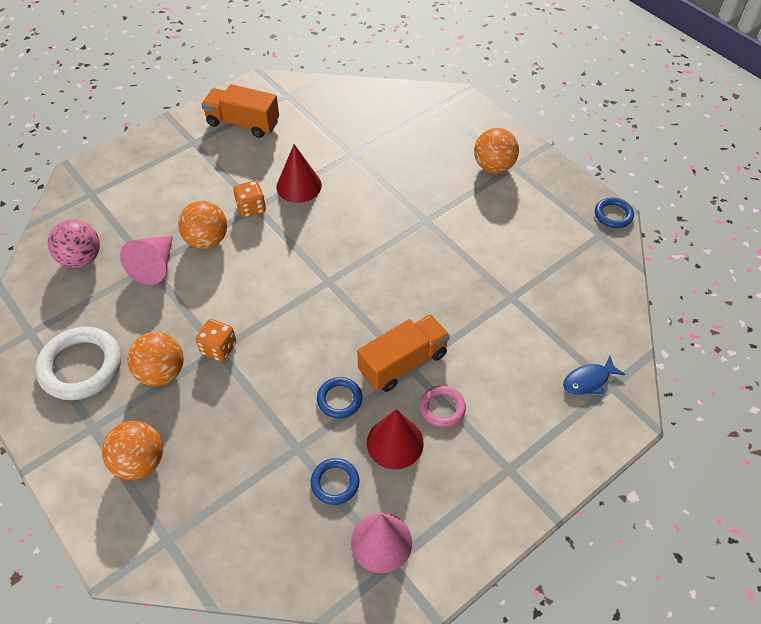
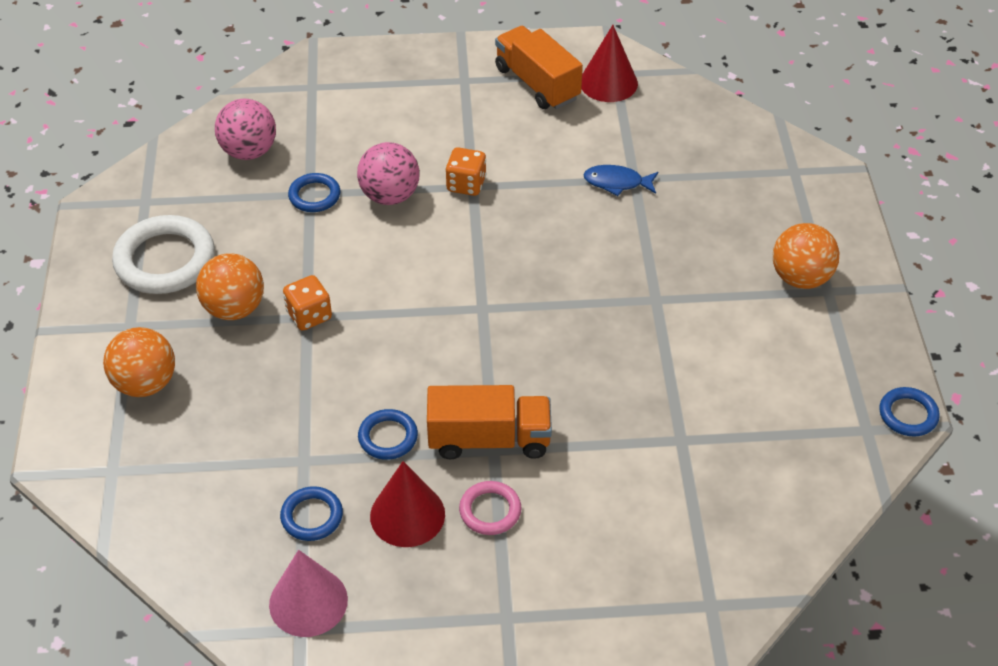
camera: 35 degrees right, 5 degrees down
pink cone [120,235,173,285] -> blue ring [288,173,340,212]
orange ball [178,201,227,249] -> pink ball [357,142,420,205]
red cone [276,144,322,203] -> red cone moved to [581,25,638,102]
blue fish [563,356,625,395] -> blue fish moved to [583,165,658,196]

